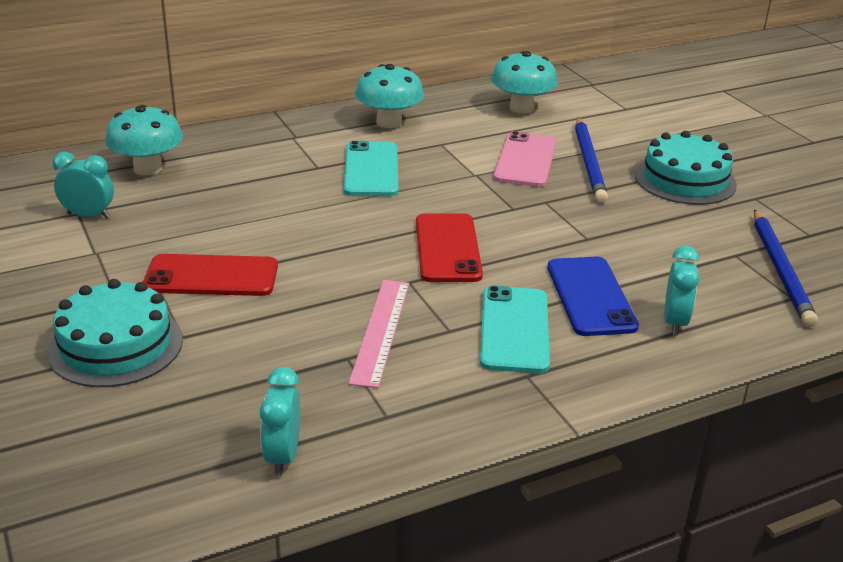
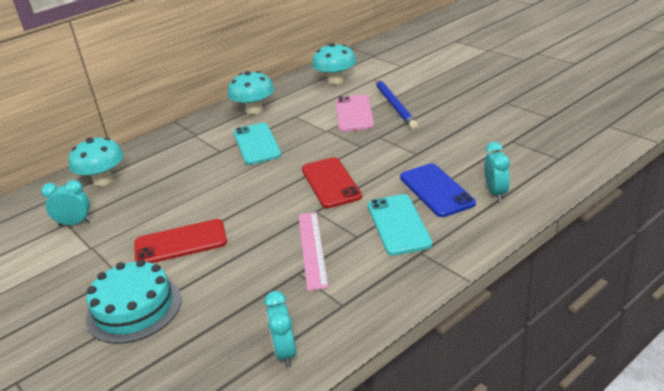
camera: 10 degrees left, 0 degrees up
turquoise cake [635,131,737,205] -> none
blue pencil [754,209,818,327] -> none

